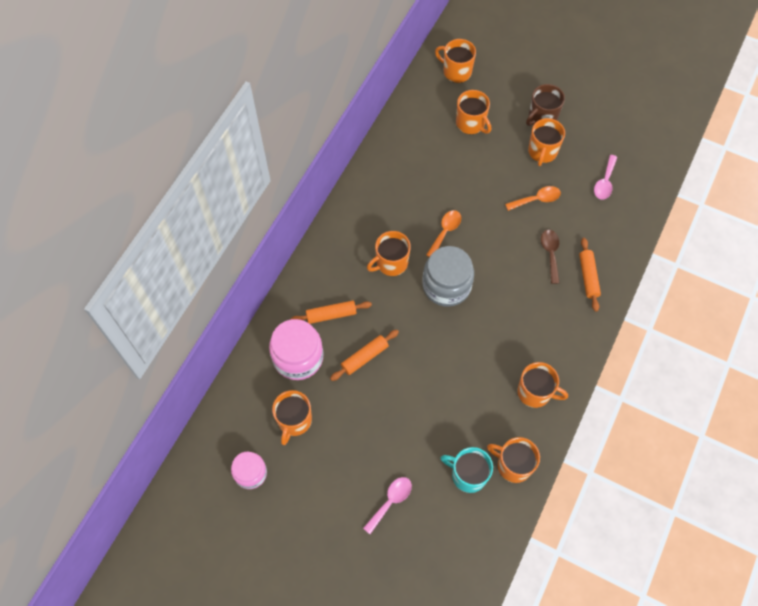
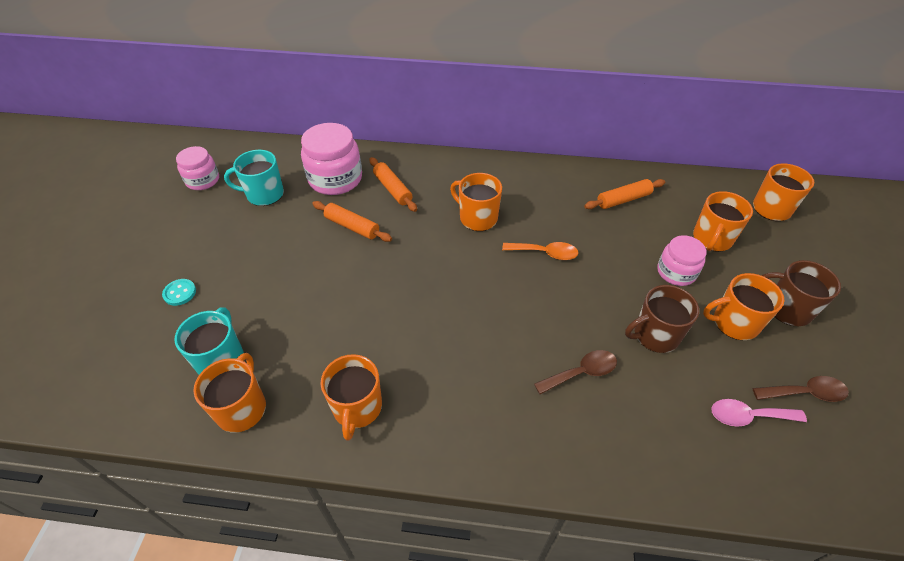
camera: 70 degrees right, 15 degrees down
orange mug [272,390,312,445] -> turquoise mug [224,150,284,206]
pink spoon [363,477,412,534] -> turquoise button [162,279,196,306]
grey jar [422,246,474,307] -> none
orange spoon [505,186,561,211] -> brown mug [625,285,699,353]
orange rolling pin [579,238,601,312] -> orange rolling pin moved to [584,179,665,209]
none -> pink jar [657,235,707,286]
none -> brown spoon [753,376,849,402]

